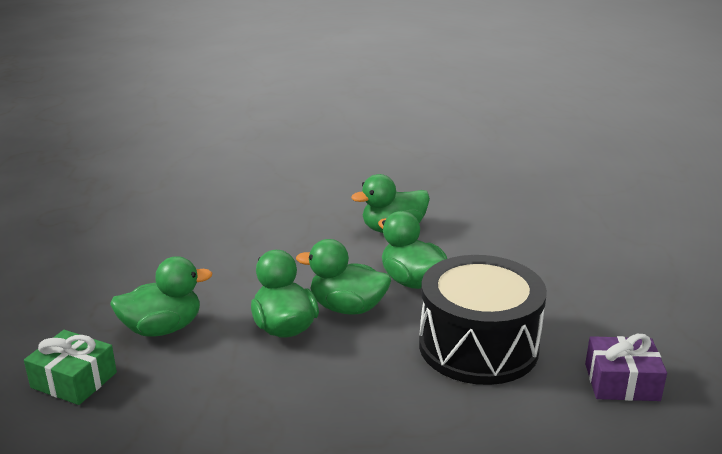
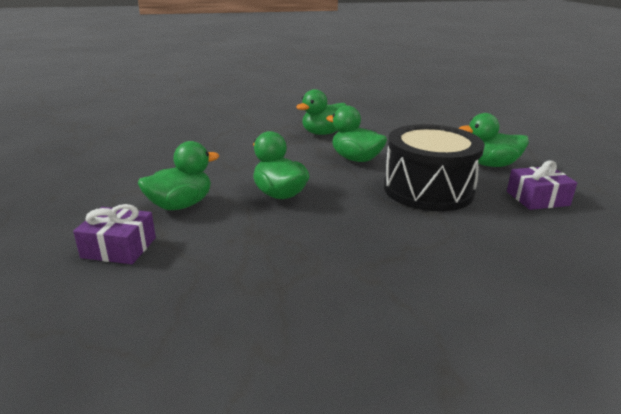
camera: 15 degrees left, 0 degrees up
green gift [24,330,117,405] -> purple gift [73,204,156,264]
green duck [296,239,391,315] -> green duck moved to [459,113,529,167]

